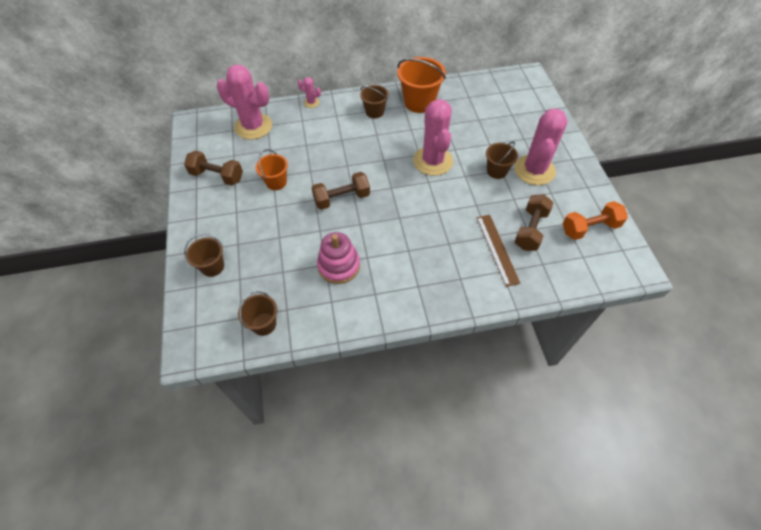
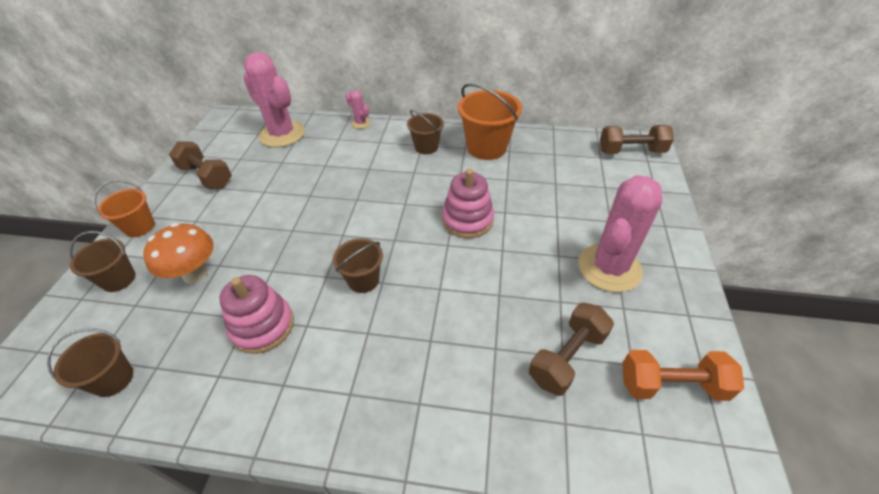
camera: 20 degrees right, 10 degrees down
orange bucket [256,149,288,190] -> orange bucket moved to [93,180,155,237]
brown dumbbell [311,172,370,210] -> brown dumbbell moved to [600,125,674,154]
pink cactus [413,99,453,176] -> pink stacking toy [442,169,494,238]
brown ruler [476,215,521,287] -> none
brown bucket [486,142,518,179] -> brown bucket moved to [333,238,383,293]
none -> orange mushroom [143,223,214,284]

